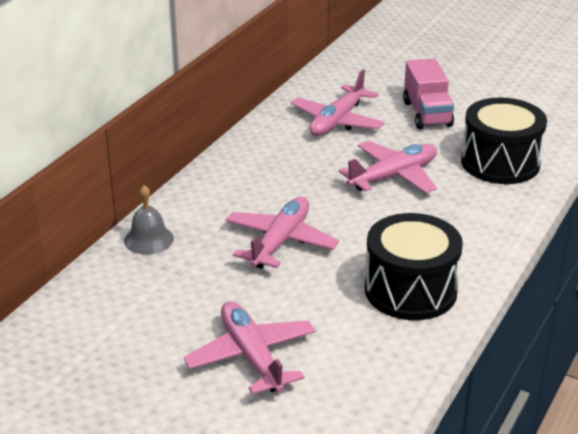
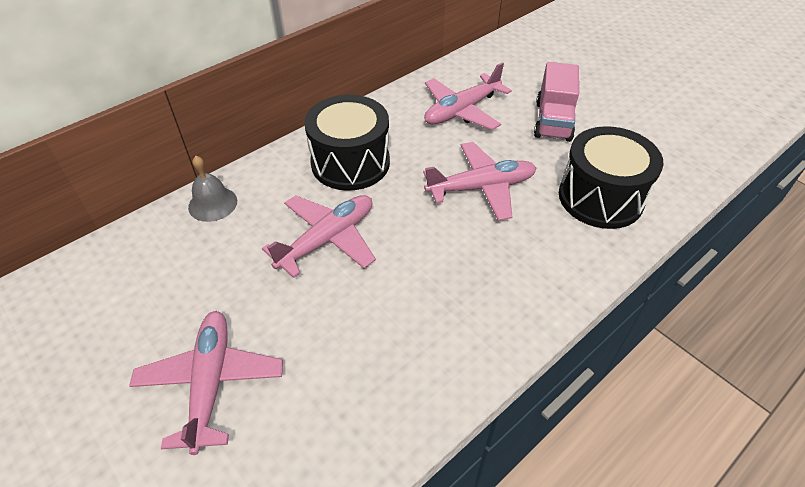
camera: 20 degrees right, 15 degrees up
black drum [365,213,463,320] -> black drum moved to [304,95,390,191]

